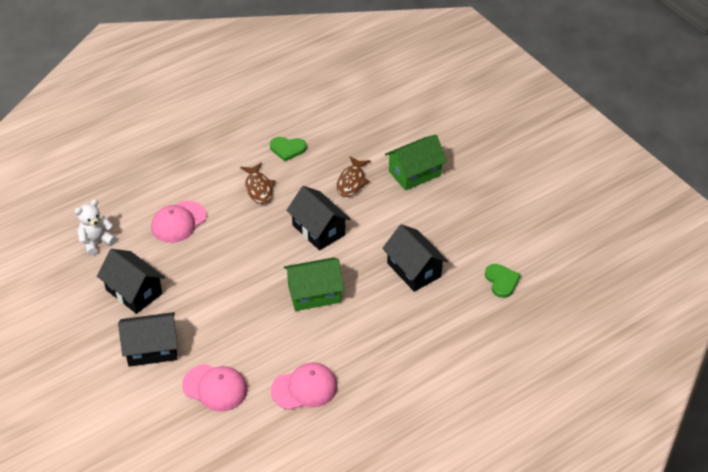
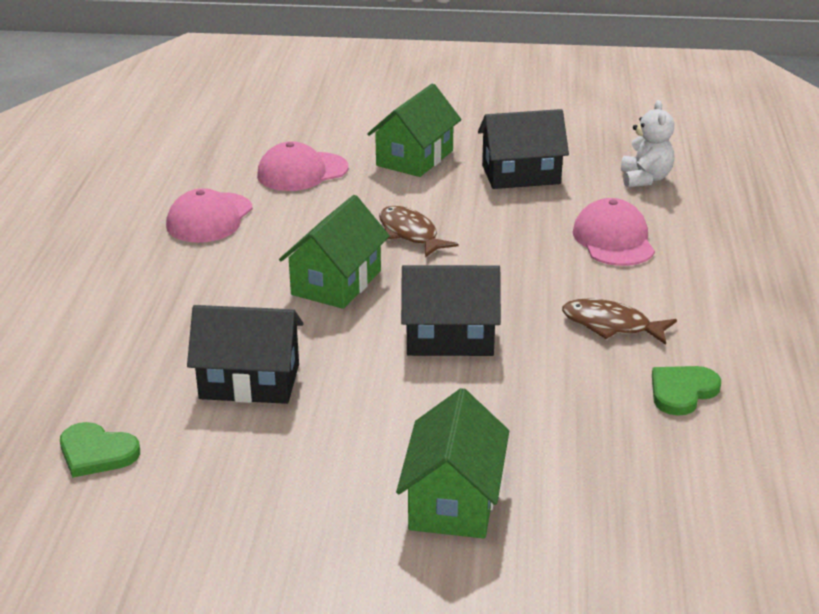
camera: 130 degrees right, 15 degrees down
black house [118,312,178,367] -> green house [367,83,462,177]
brown fish [337,156,371,197] -> brown fish moved to [379,206,458,257]

